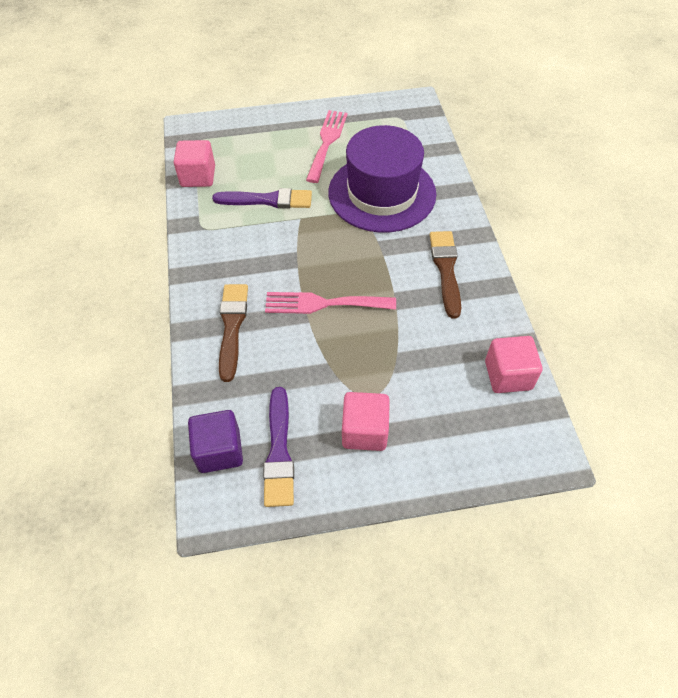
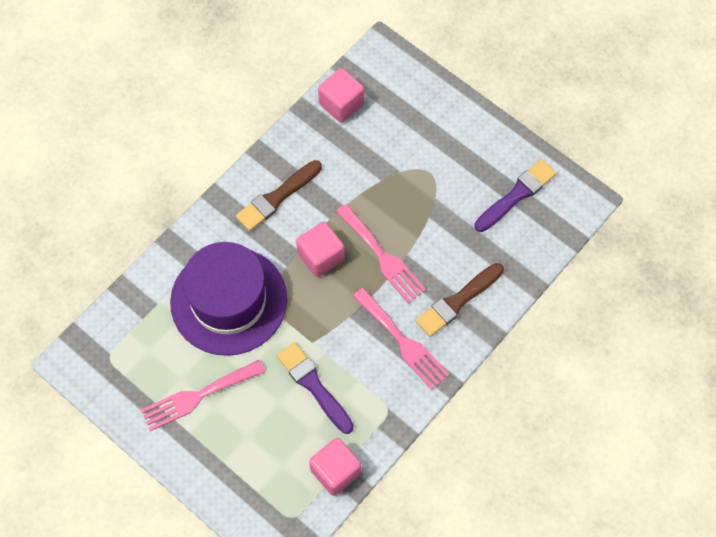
camera: 130 degrees left, 10 degrees up
purple cube [188,410,243,473] -> none
pink cube [342,392,390,451] -> pink cube moved to [296,222,345,277]
none -> pink fork [353,288,450,390]

